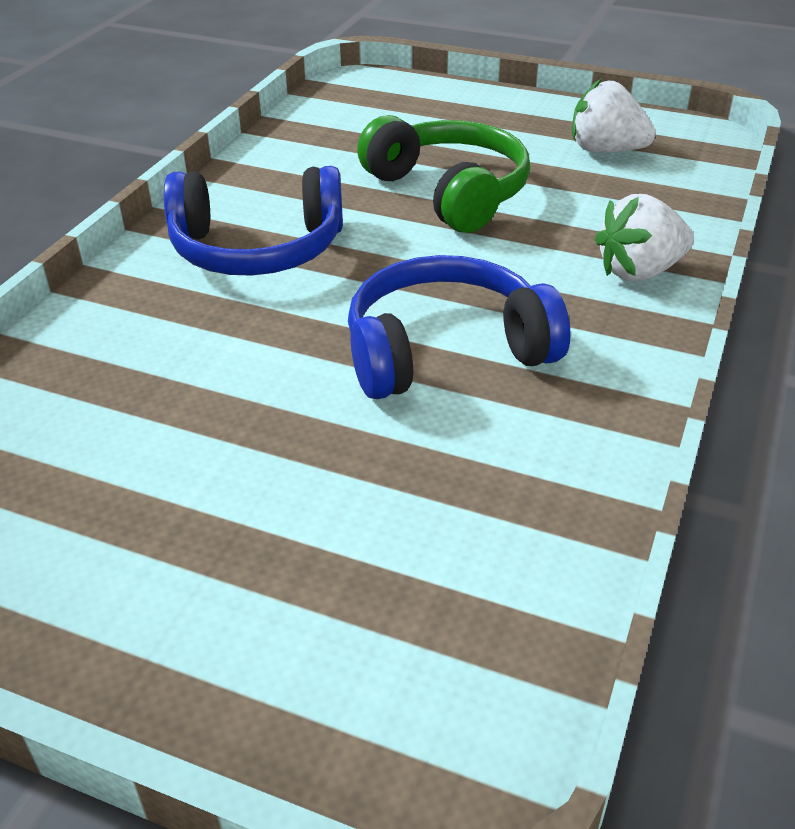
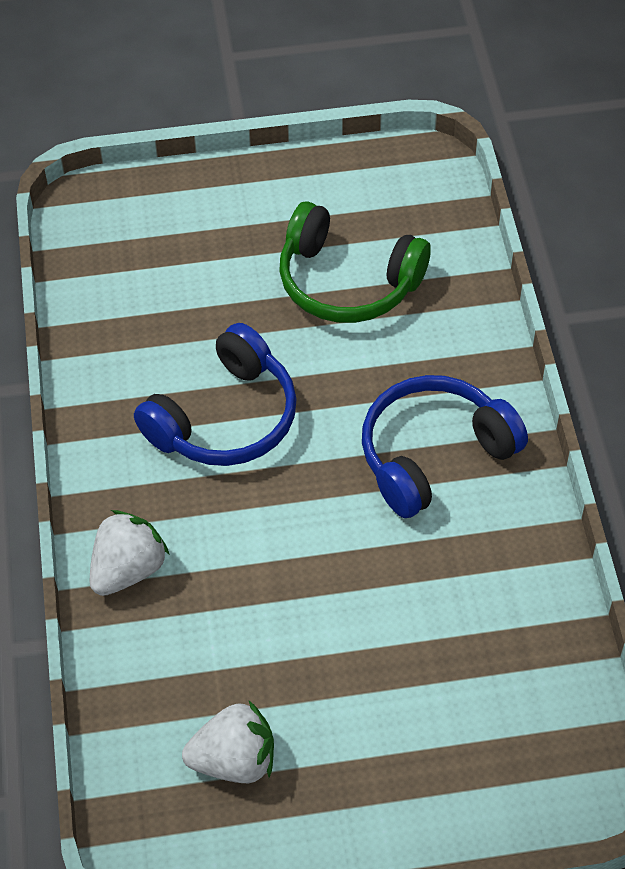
camera: 150 degrees right, 15 degrees up
green headphones [357,115,530,233] -> green headphones moved to [279,201,431,323]

